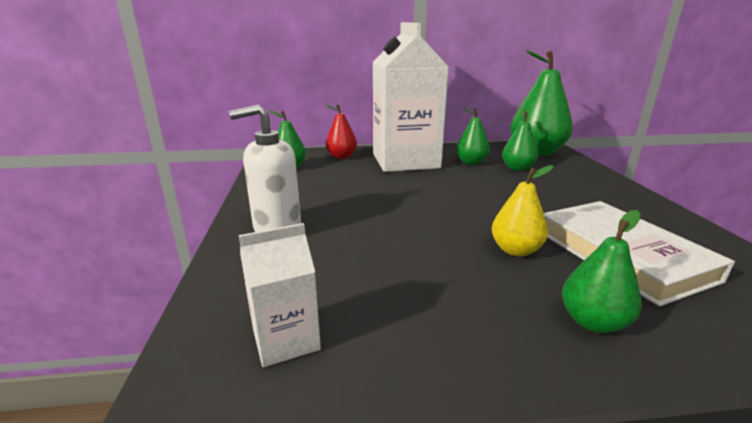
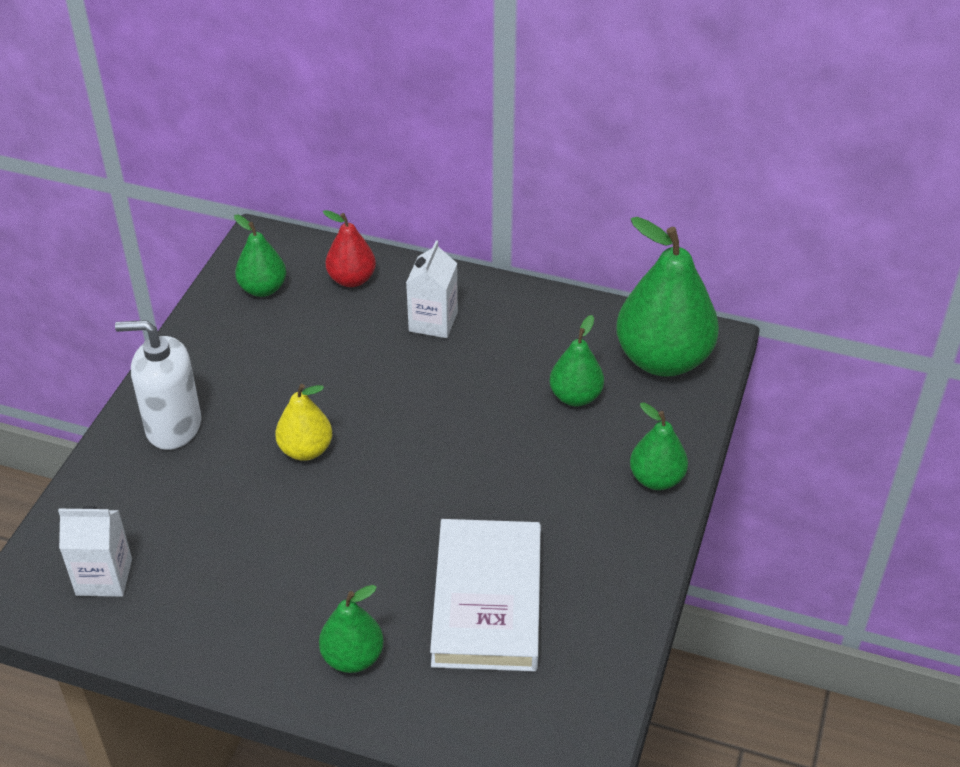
camera: 25 degrees right, 20 degrees up
white carton [373,22,449,172] -> white carton [406,241,458,338], size x0.44
green pear [456,107,490,165] -> green pear moved to [630,402,688,490]
yellow pear [492,165,554,257] -> yellow pear moved to [275,384,332,461]

